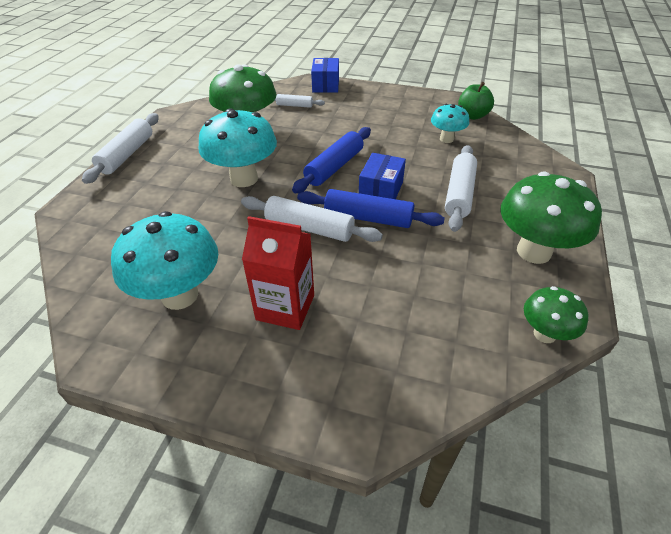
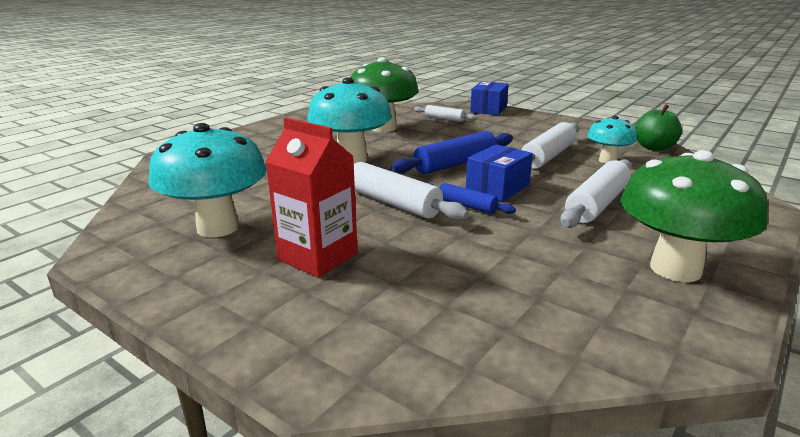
camera: 20 degrees right, 20 degrees down
white rolling pin [82,113,159,184] -> white rolling pin moved to [521,122,579,169]
blue rolling pin [297,189,445,228] -> blue rolling pin [429,183,516,214], size x0.56
green mushroom [524,286,588,343] -> none

